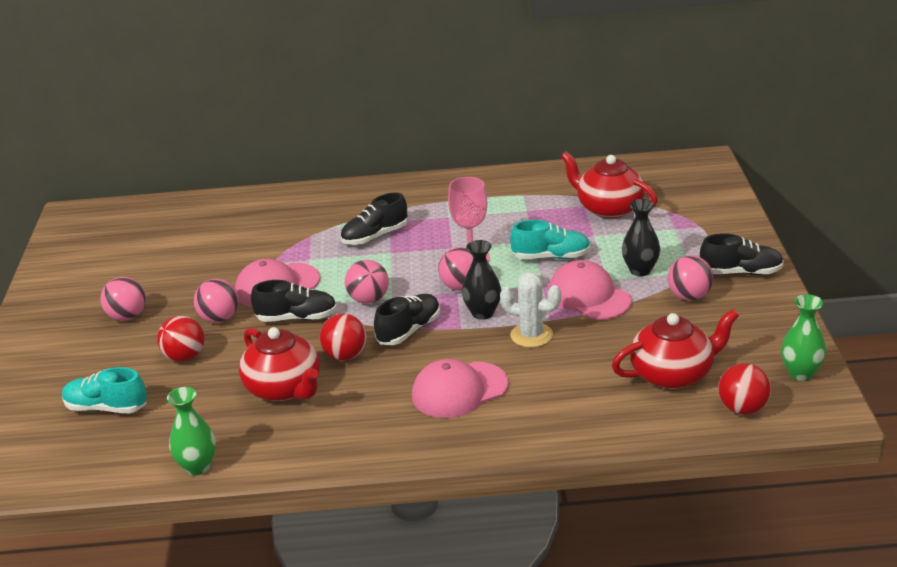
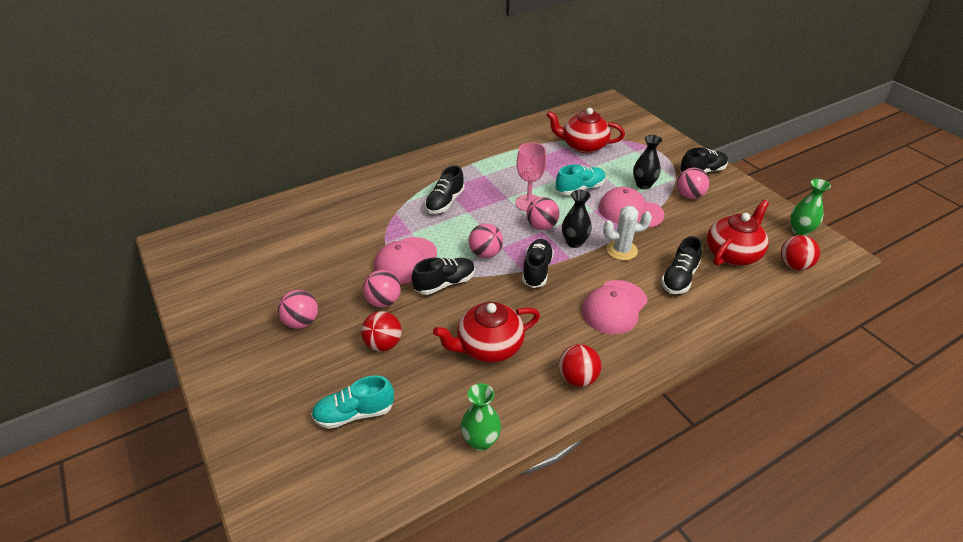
camera: 30 degrees left, 10 degrees up
red teapot [239,327,320,402] -> red teapot turned 135 degrees clockwise [433,302,540,363]
red ball [320,314,367,361] -> red ball moved to [559,344,602,387]
none -> black shoe [661,236,702,294]

